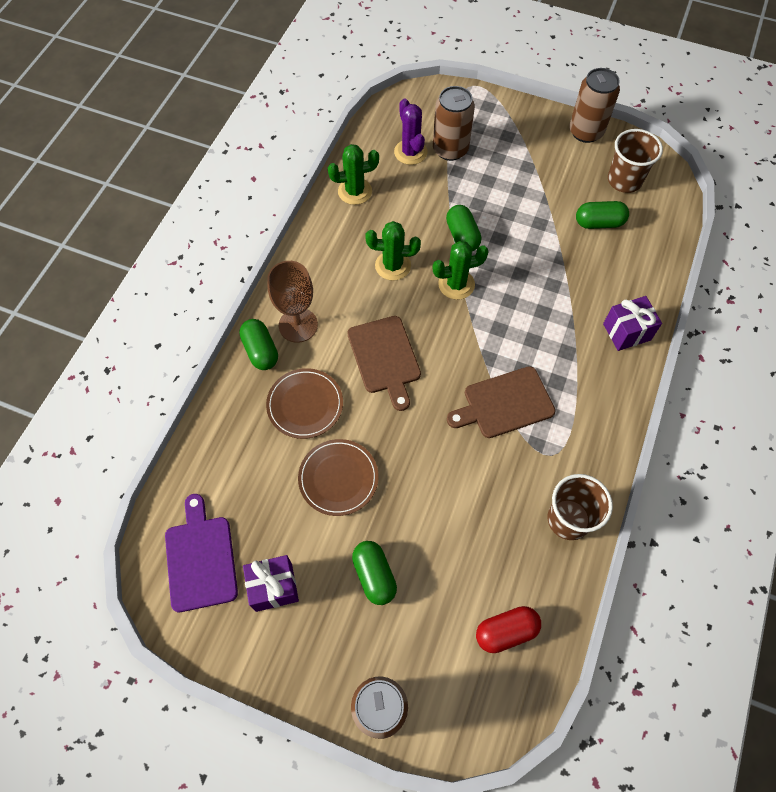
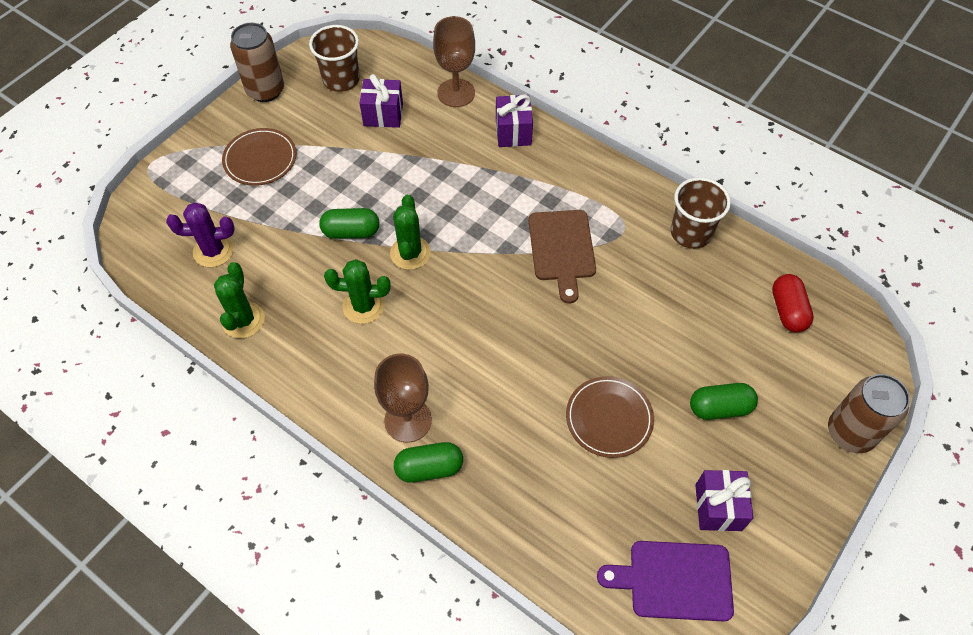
camera: 75 degrees left, 5 degrees down
brown plate [266,368,343,439] -> brown plate moved to [222,128,297,186]
brown cutting board [347,316,421,411] -> none
green cactus [365,221,421,281] -> green cactus turned 75 degrees clockwise [324,259,391,324]
brown can [433,86,475,161] -> none
green capsule [576,201,629,229] -> purple gift [360,74,403,128]
none -> brown goblet [433,16,475,107]

